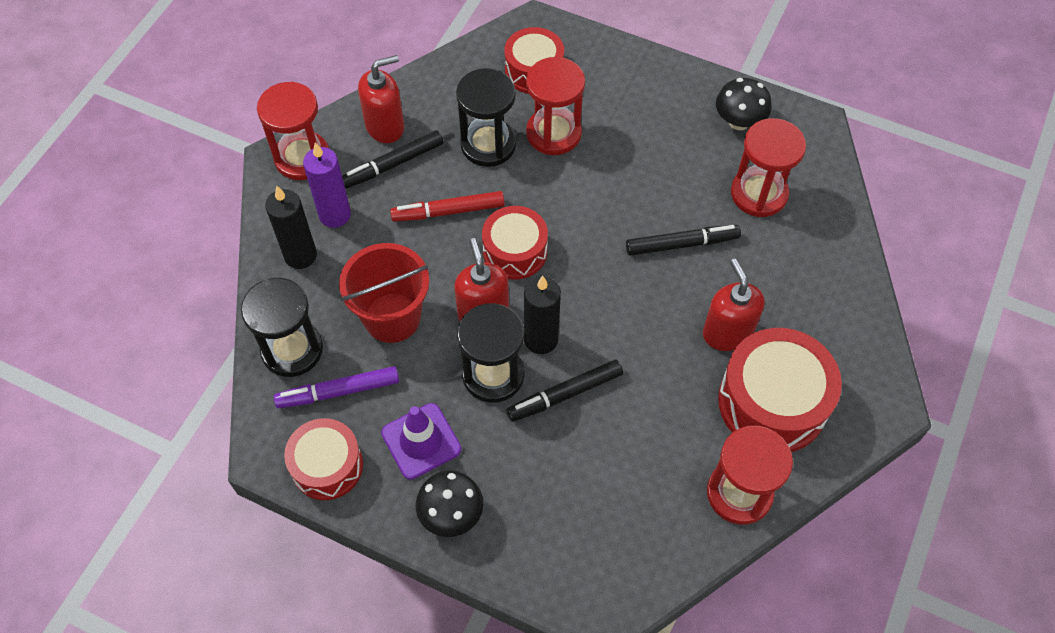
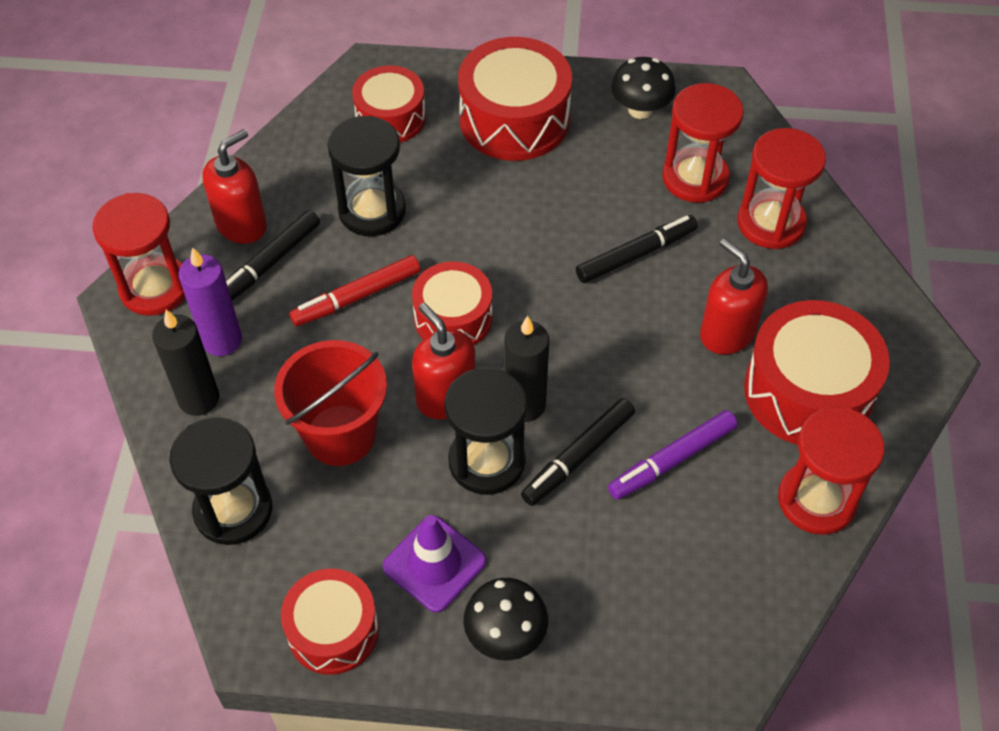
camera: 20 degrees left, 5 degrees down
purple marker [274,366,399,408] -> purple marker moved to [608,410,738,500]
red hourglass [526,57,585,155] -> red hourglass moved to [737,128,826,249]
none -> red drum [458,37,572,161]

